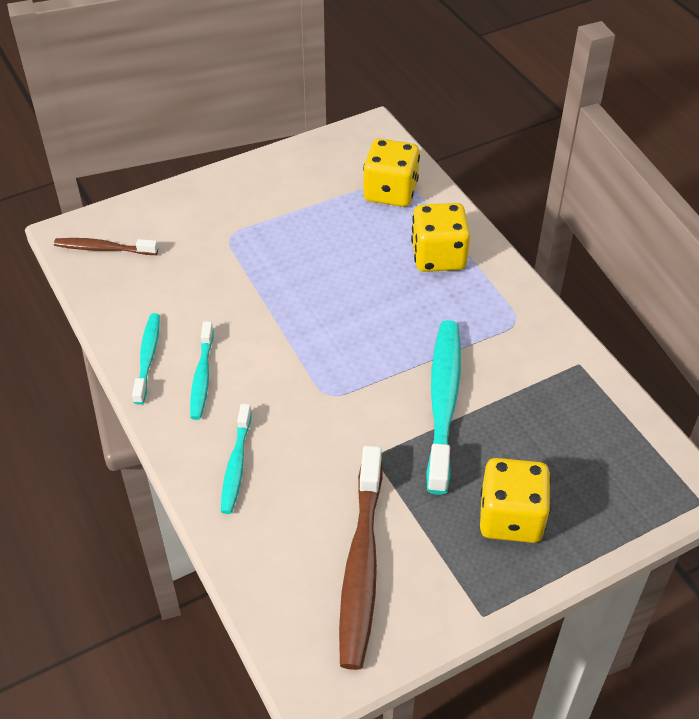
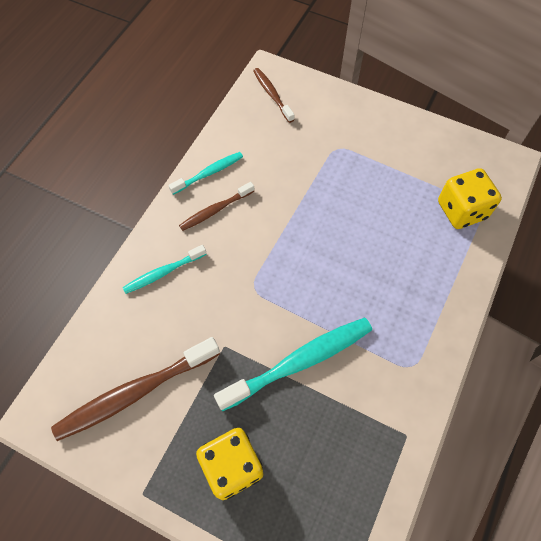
camera: 55 degrees right, 15 degrees up
turquoise toothbrush [190,321,214,420] -> brown toothbrush [179,182,254,231]
yellow dice [411,203,470,272] -> none

